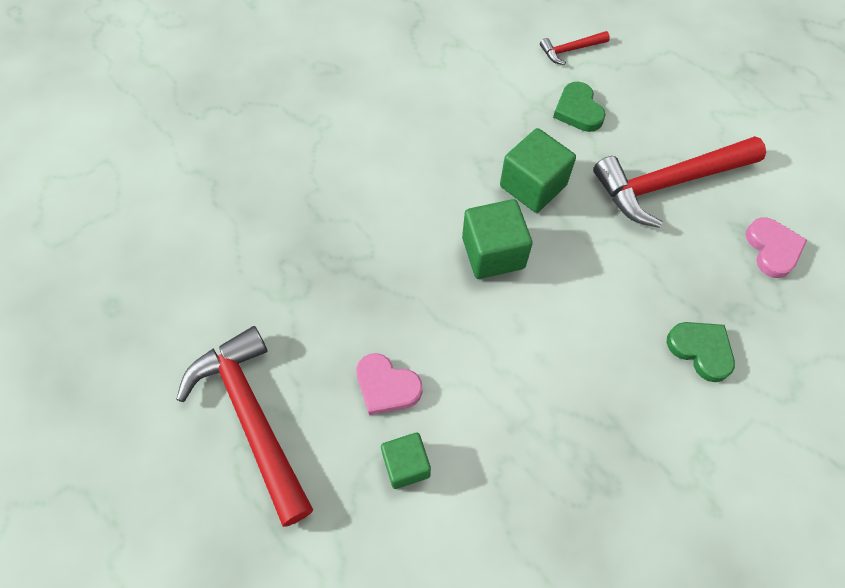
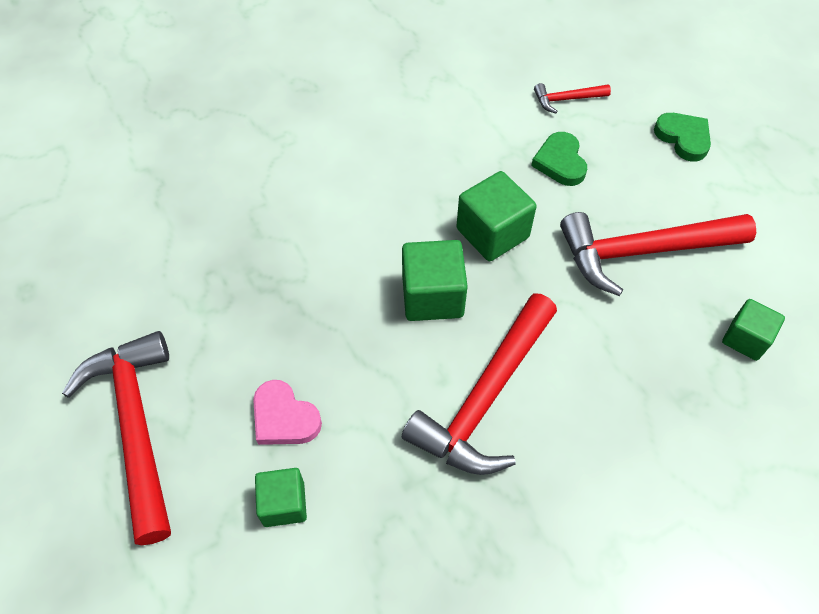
camera: 10 degrees right, 5 degrees down
green heart [667,322,735,382] -> green heart moved to [654,113,711,162]
pink heart [746,217,807,278] -> green cube [722,299,785,361]
none -> red hammer [402,293,557,475]

